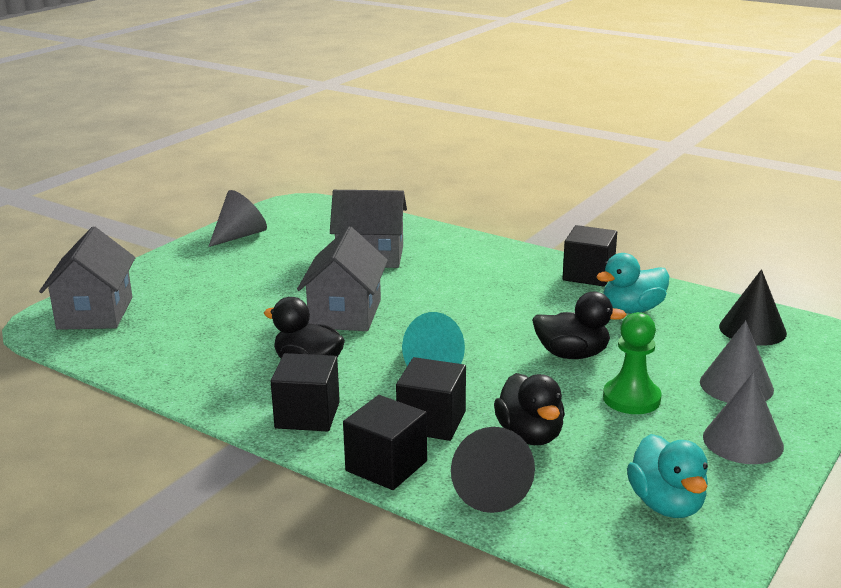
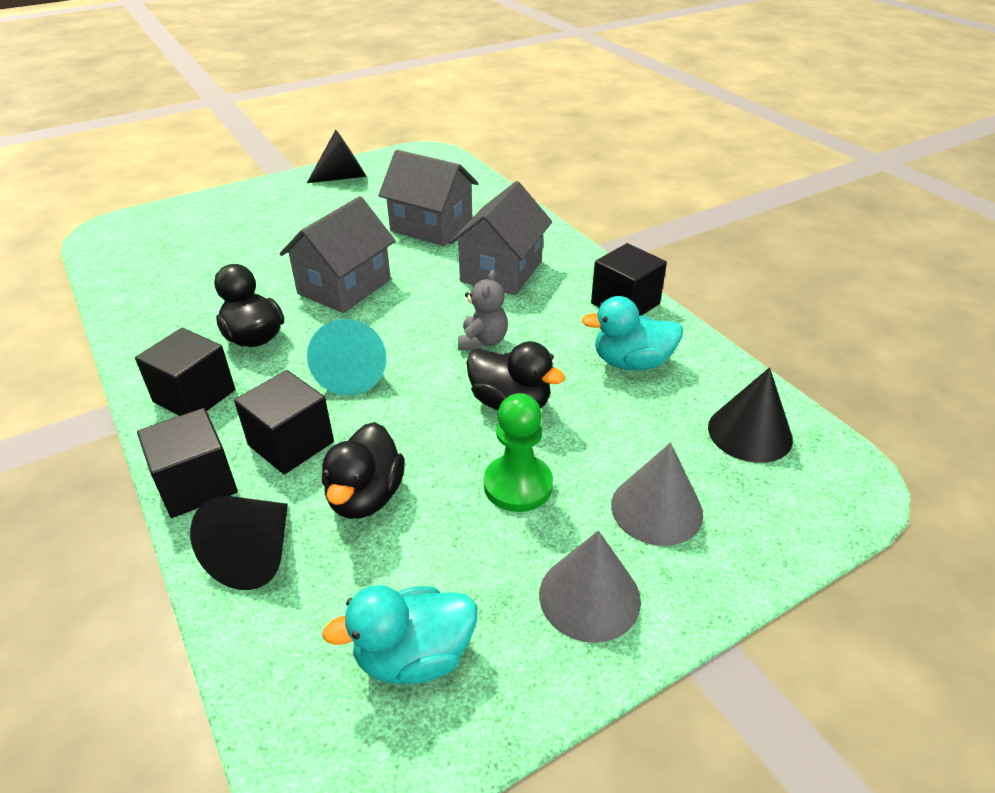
camera: 25 degrees right, 15 degrees up
grey house [39,226,136,330] -> grey house moved to [449,181,552,295]
grey cone [208,190,267,247] -> black cone [307,130,367,183]
turquoise duck [627,434,708,518] -> turquoise duck turned 60 degrees clockwise [322,585,477,684]
none -> grey teddy bear [458,270,508,350]

